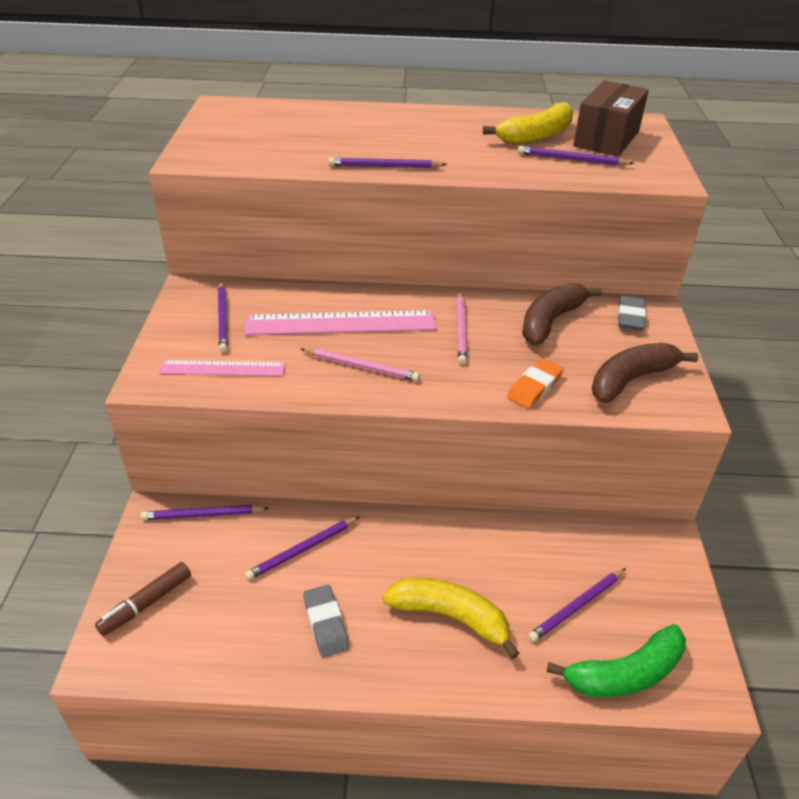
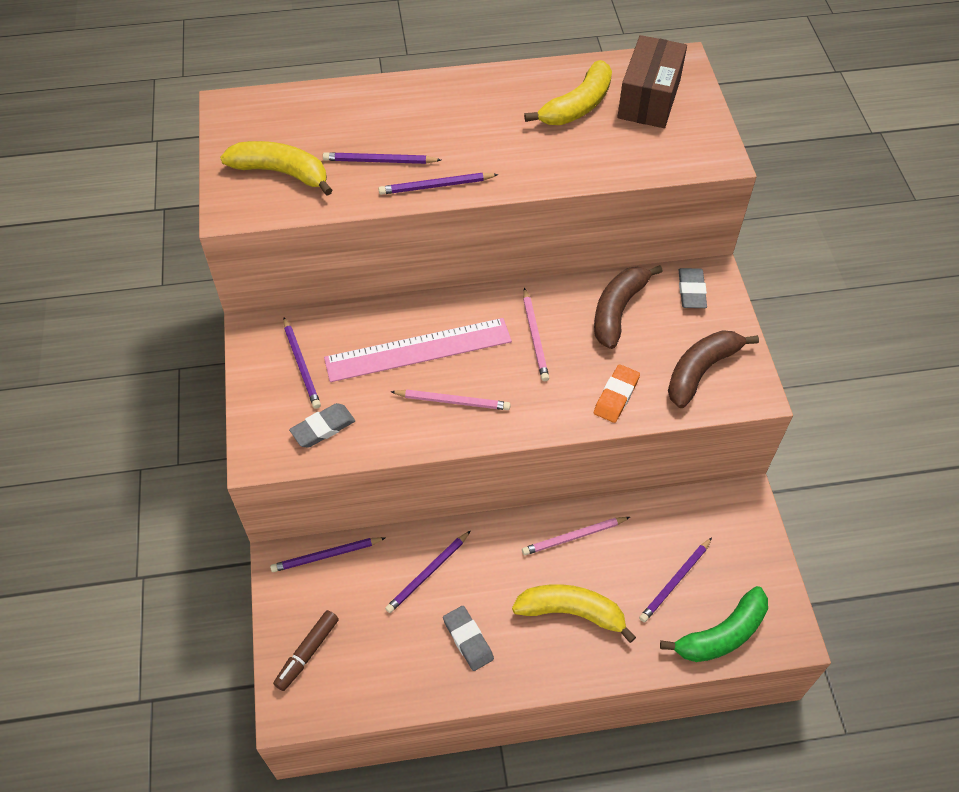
camera: 10 degrees left, 15 degrees up
pink ruler [158,360,286,376] -> grey eraser [289,403,355,448]
purple pencil [518,146,634,166] -> purple pencil moved to [323,152,441,164]
none -> yellow banana [220,141,333,196]
none -> pink pencil [522,517,630,555]

